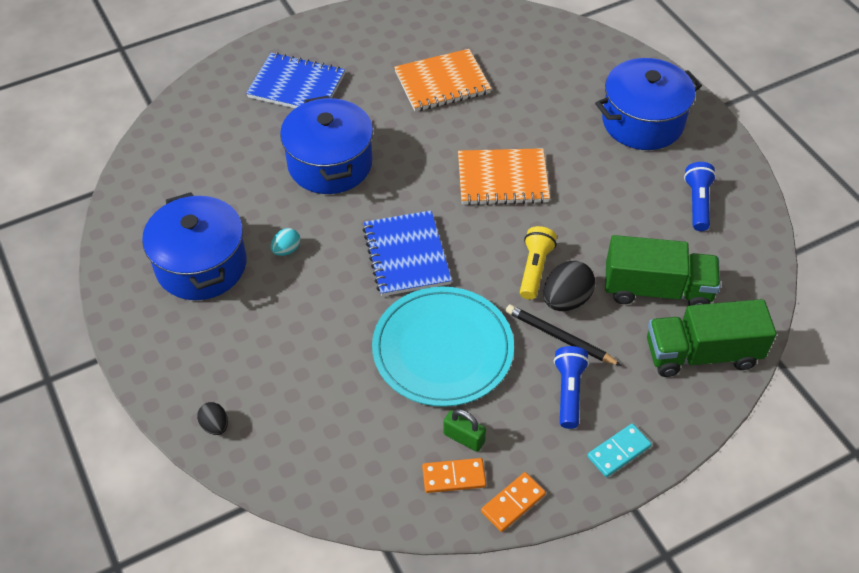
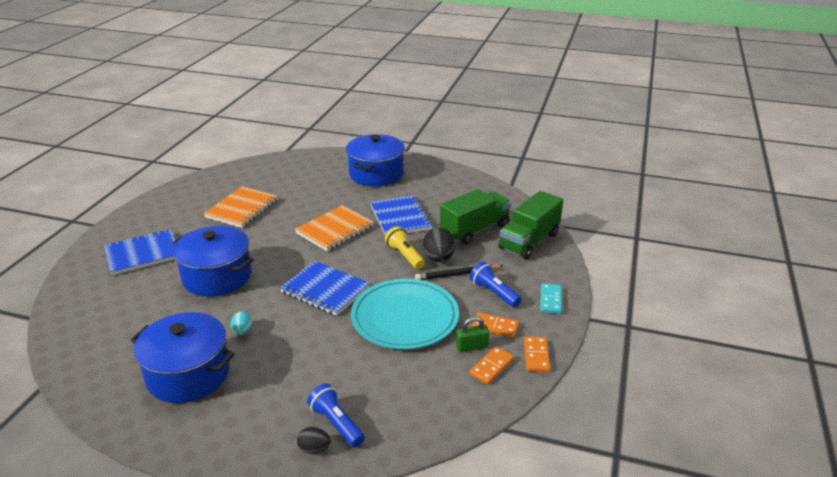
camera: 45 degrees left, 20 degrees down
blue flashlight [684,162,716,231] -> blue flashlight moved to [307,384,365,448]
none -> blue notebook [370,195,432,235]
none -> orange domino [472,312,519,338]

